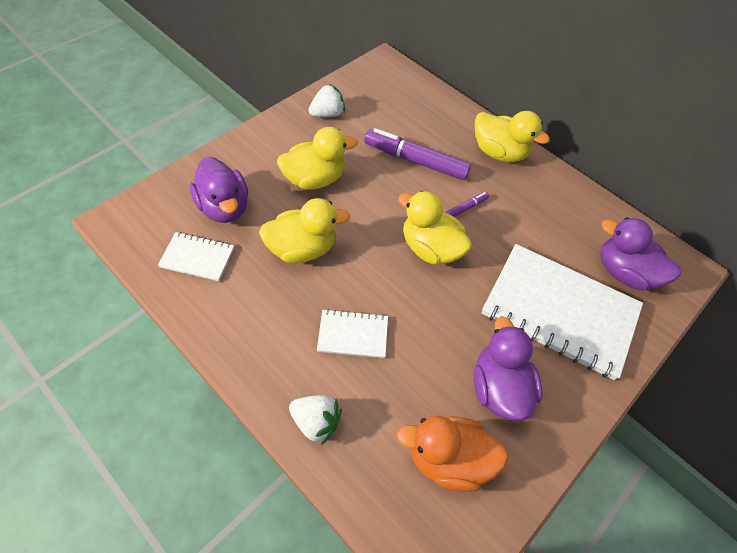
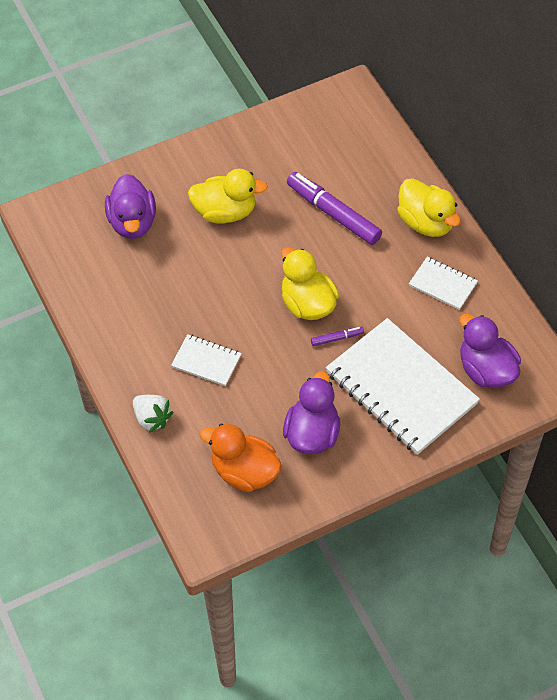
camera: 25 degrees right, 0 degrees up
white notebook [158,232,234,281] -> white notebook moved to [409,257,478,310]
yellow duck [259,198,350,263] -> none
white strawberry [308,83,345,117] -> none
purple marker [445,192,489,217] -> purple marker moved to [311,327,364,346]

